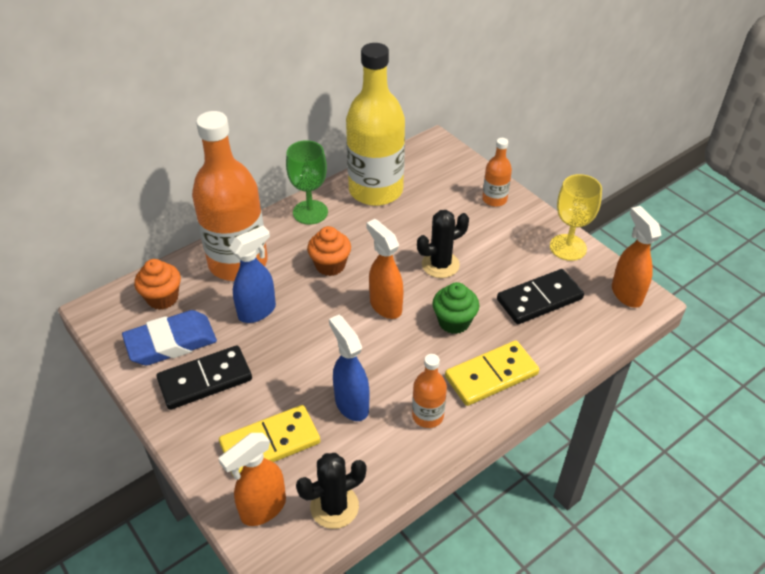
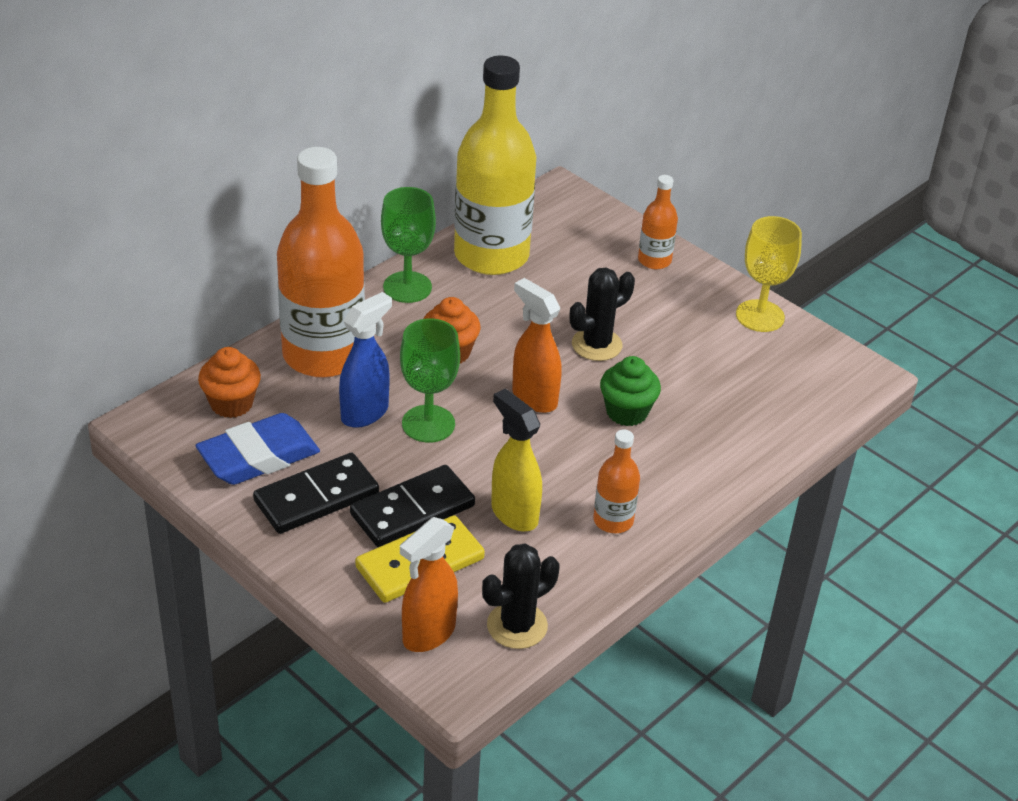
camera: 10 degrees left, 5 degrees down
blue spray bottle [329,315,369,421] -> yellow spray bottle [491,389,542,532]
yellow domino [445,340,539,406] -> none
black domino [497,269,584,324] -> black domino moved to [350,465,475,547]
orange spray bottle [612,206,661,308] -> none
none -> green goblet [400,318,460,443]

